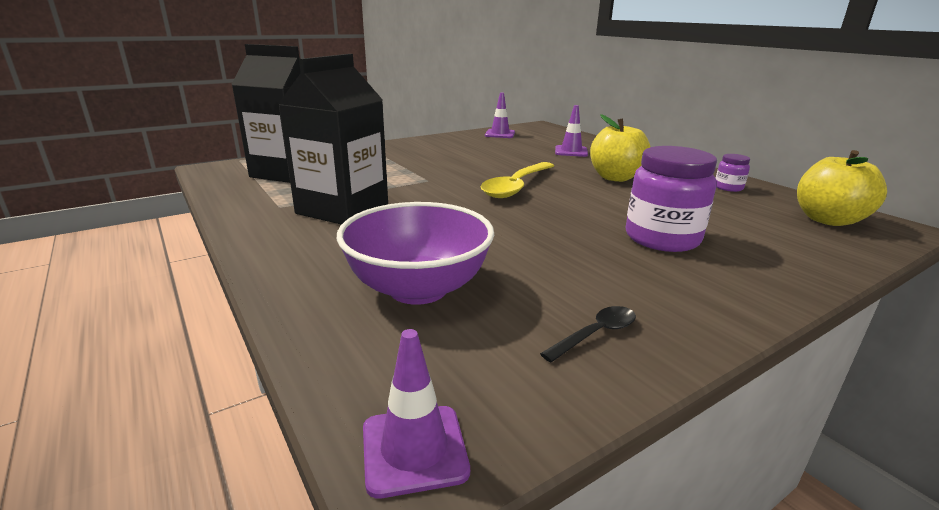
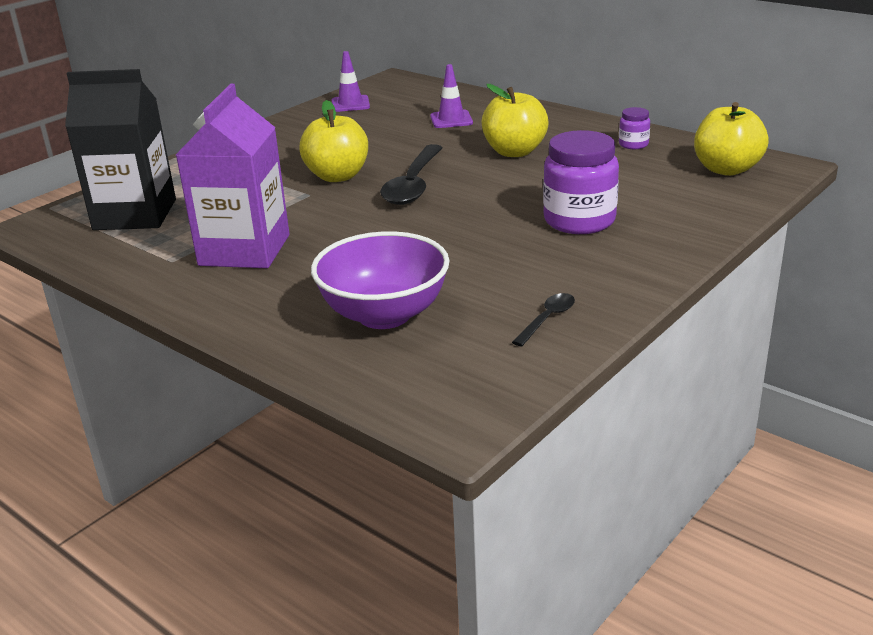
camera: 15 degrees left, 5 degrees up
black carton [278,54,388,225] -> purple carton [176,84,289,268]
purple traffic cone [363,329,470,498] -> none
yellow spoon [480,162,554,198] -> black spoon [380,144,443,205]
none -> yellow apple [299,100,368,182]

